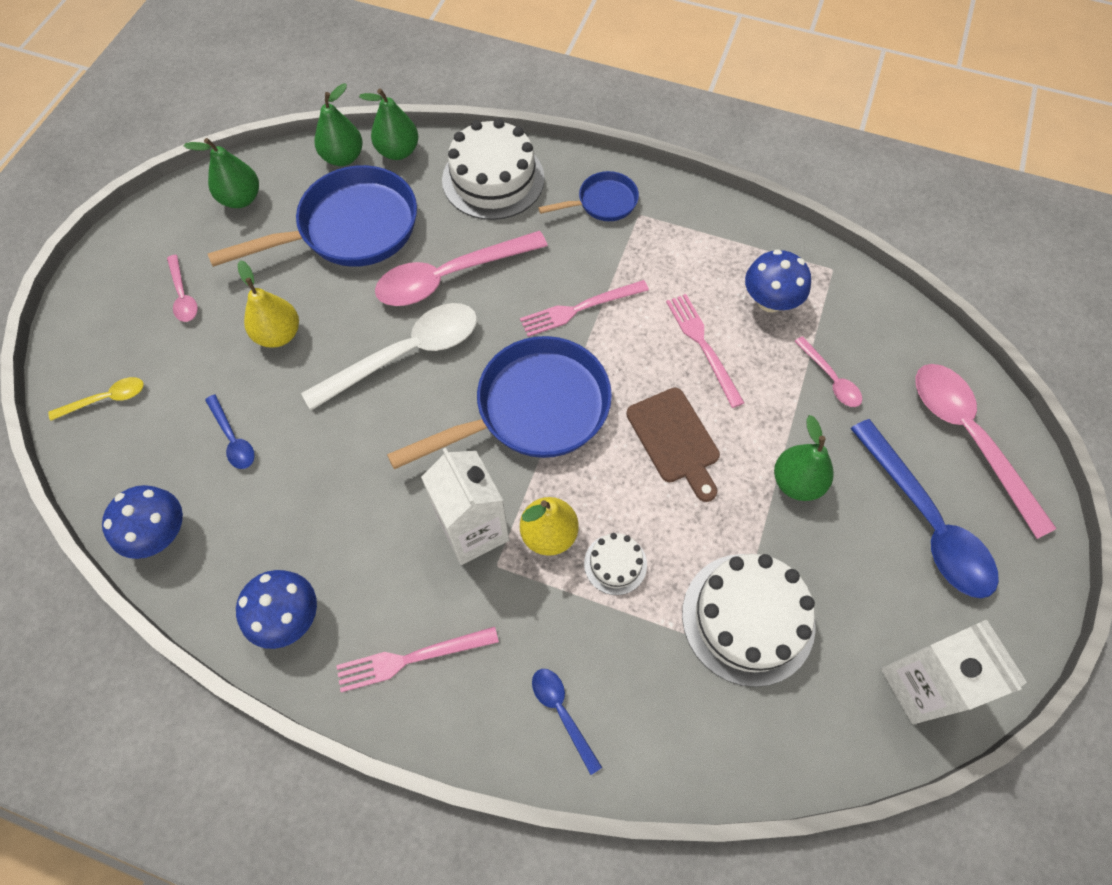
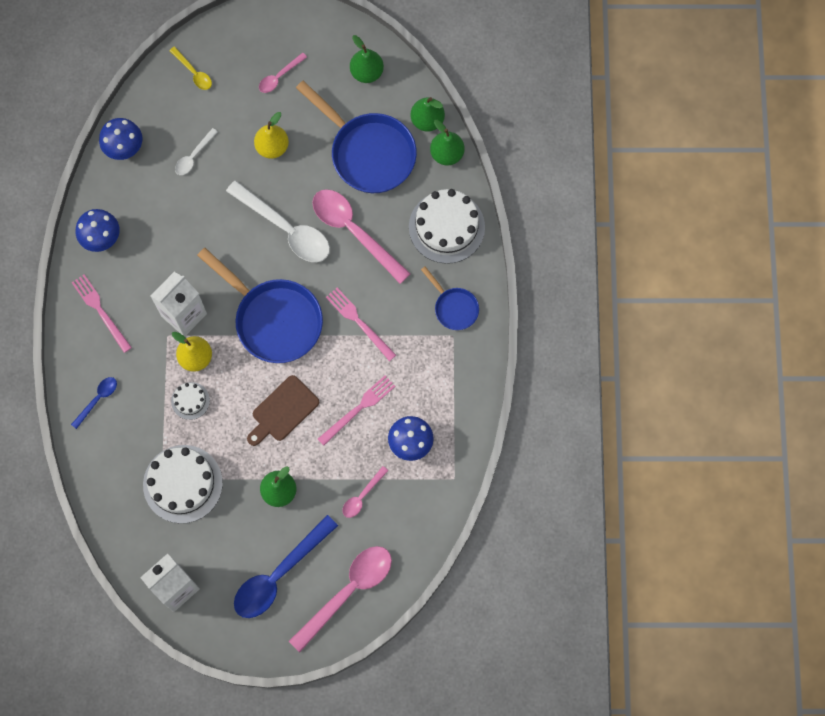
camera: 70 degrees right, 10 degrees up
blue spoon [205,394,255,469] -> white spoon [175,128,218,175]

